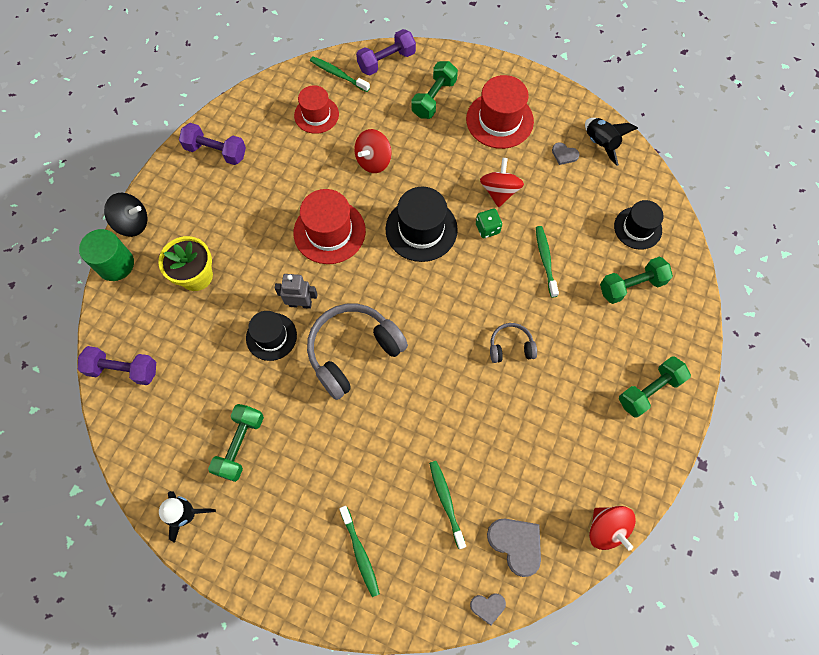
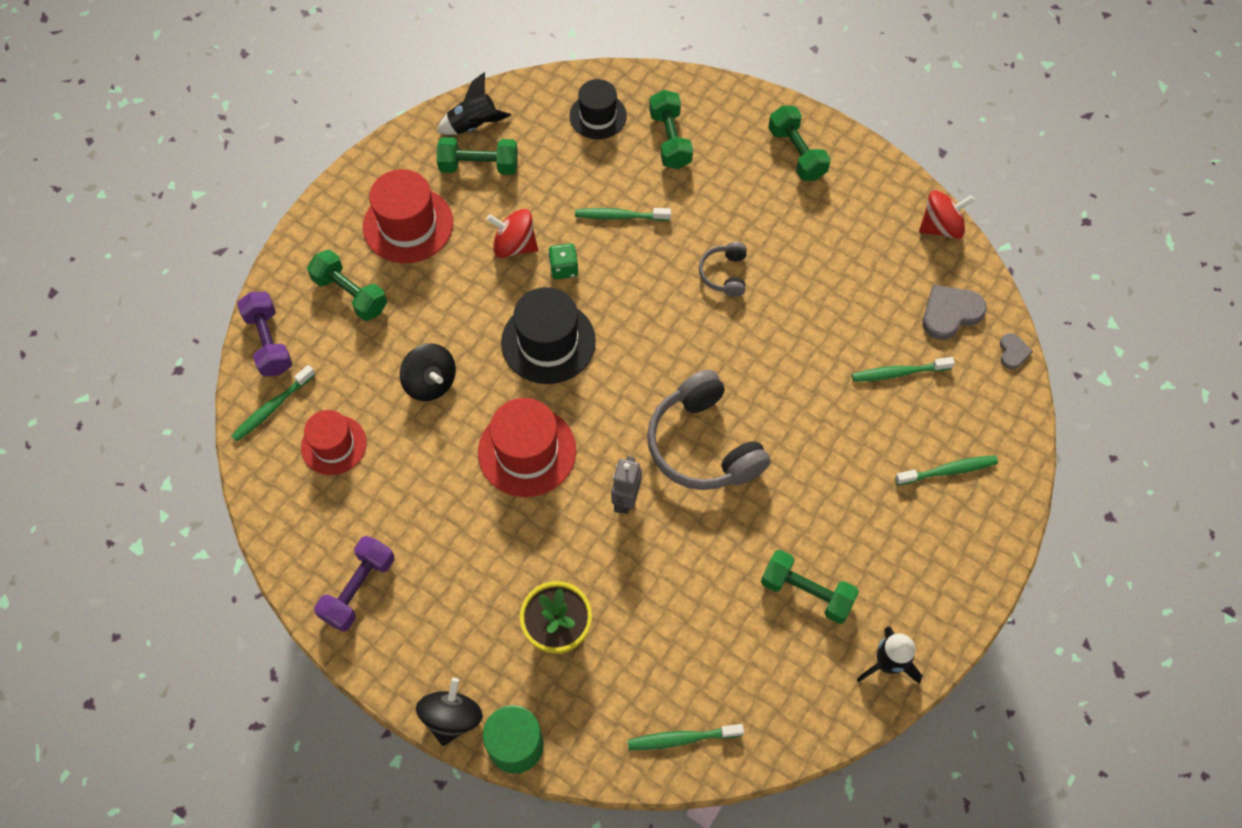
camera: 80 degrees left, 5 degrees down
purple dumbbell [78,346,156,385] -> green toothbrush [628,724,744,750]
black hat [246,311,297,361] -> none
red spinning top [354,129,392,173] -> black spinning top [400,343,456,401]
grey heart [552,142,580,165] -> green dumbbell [437,137,518,175]

